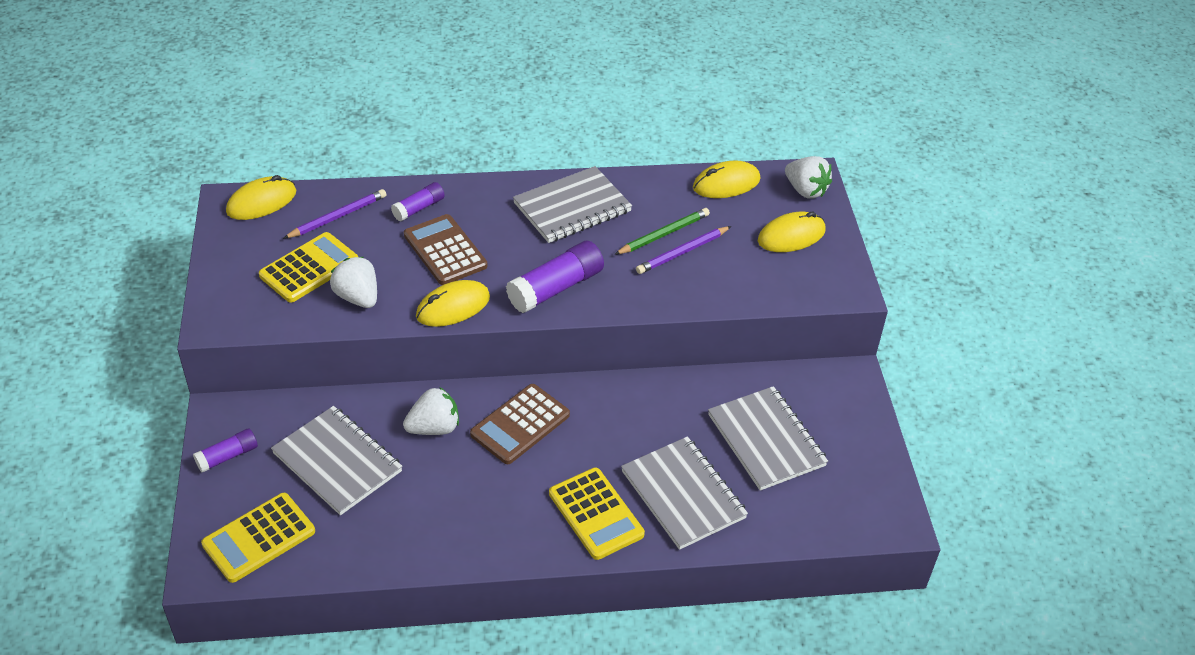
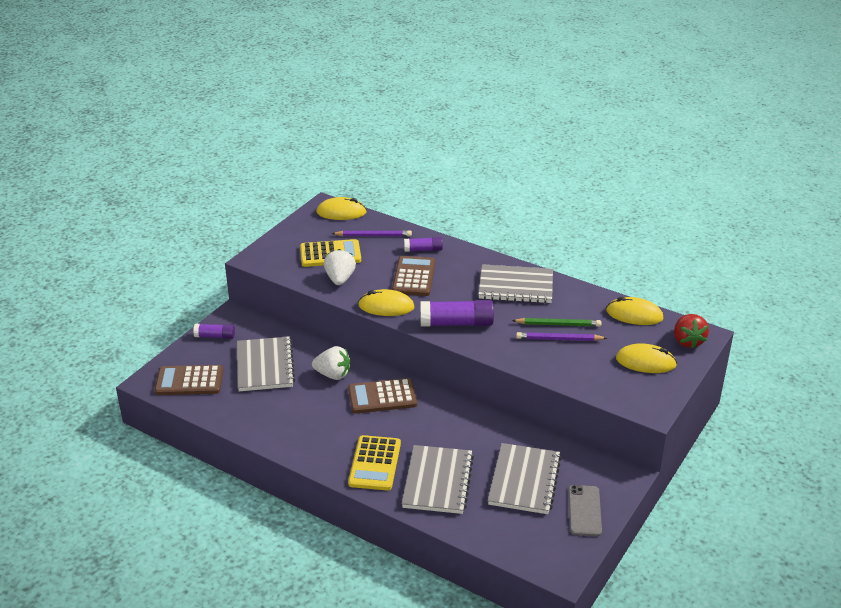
camera: 40 degrees right, 10 degrees down
yellow calculator [201,493,315,583] -> brown calculator [155,365,223,395]
white strawberry [785,156,832,199] -> red strawberry [674,314,709,348]
none -> grey phone [568,485,602,536]

